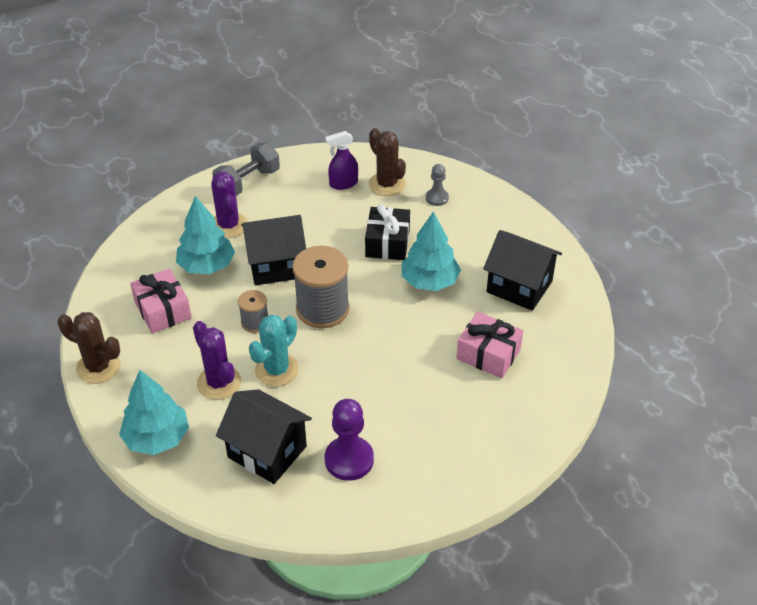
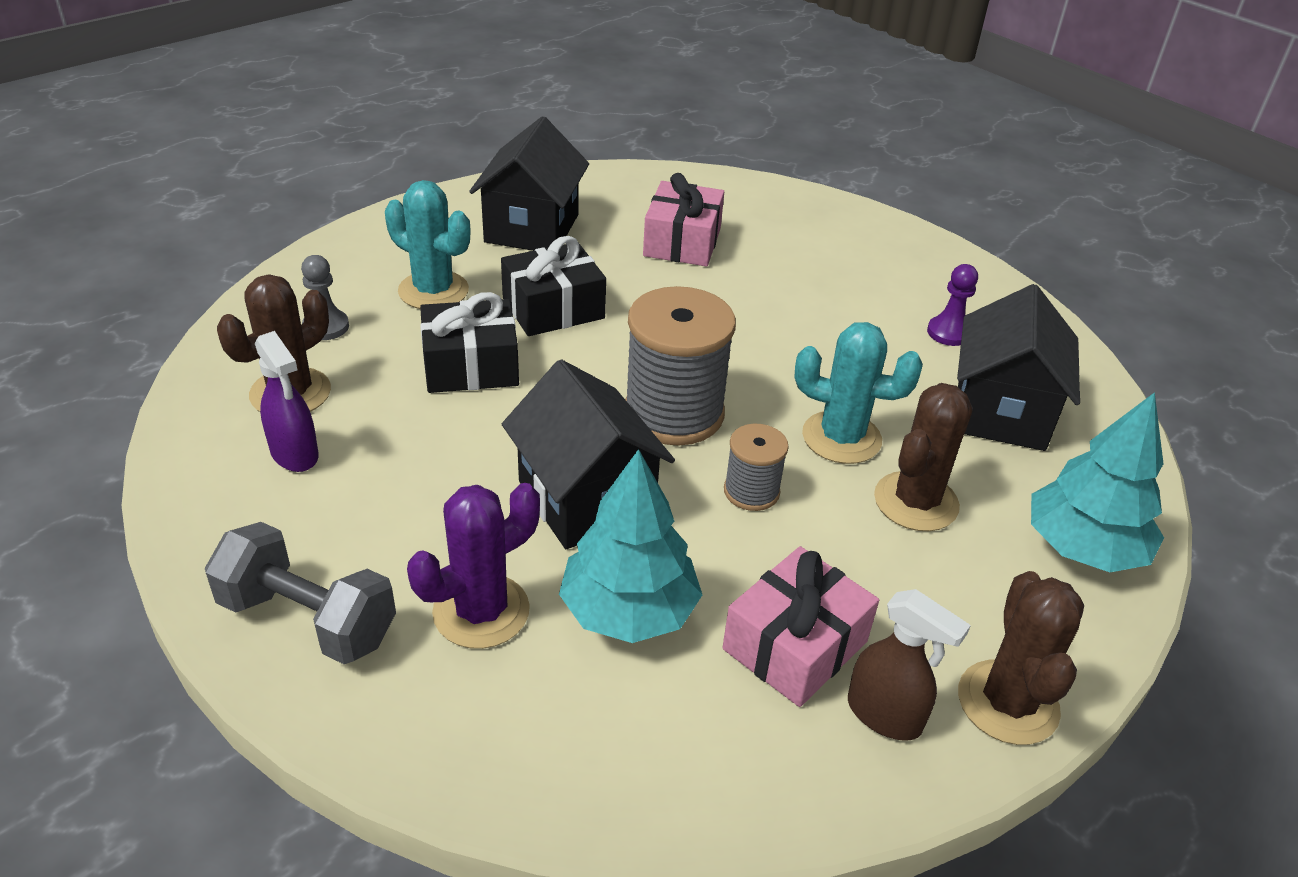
camera: 110 degrees left, 5 degrees down
purple cactus [193,321,241,400] -> brown cactus [874,383,973,531]
purple pawn [325,399,374,481] -> purple pawn [927,264,978,346], size x0.59
turquoise tree [402,211,461,291] -> black gift [501,236,606,336]
none -> turquoise cactus [385,180,470,309]
none -> brown spray bottle [848,589,971,741]

